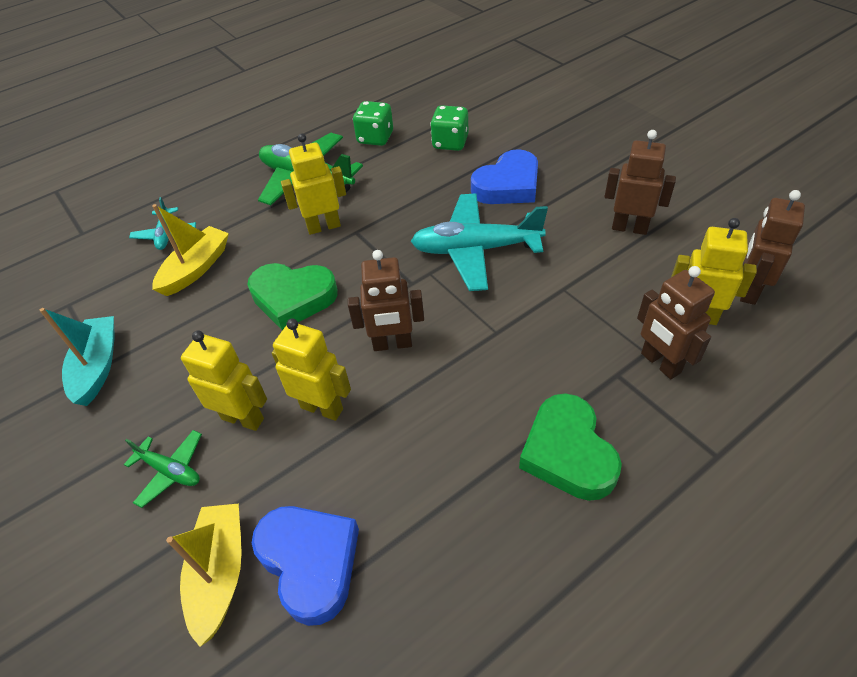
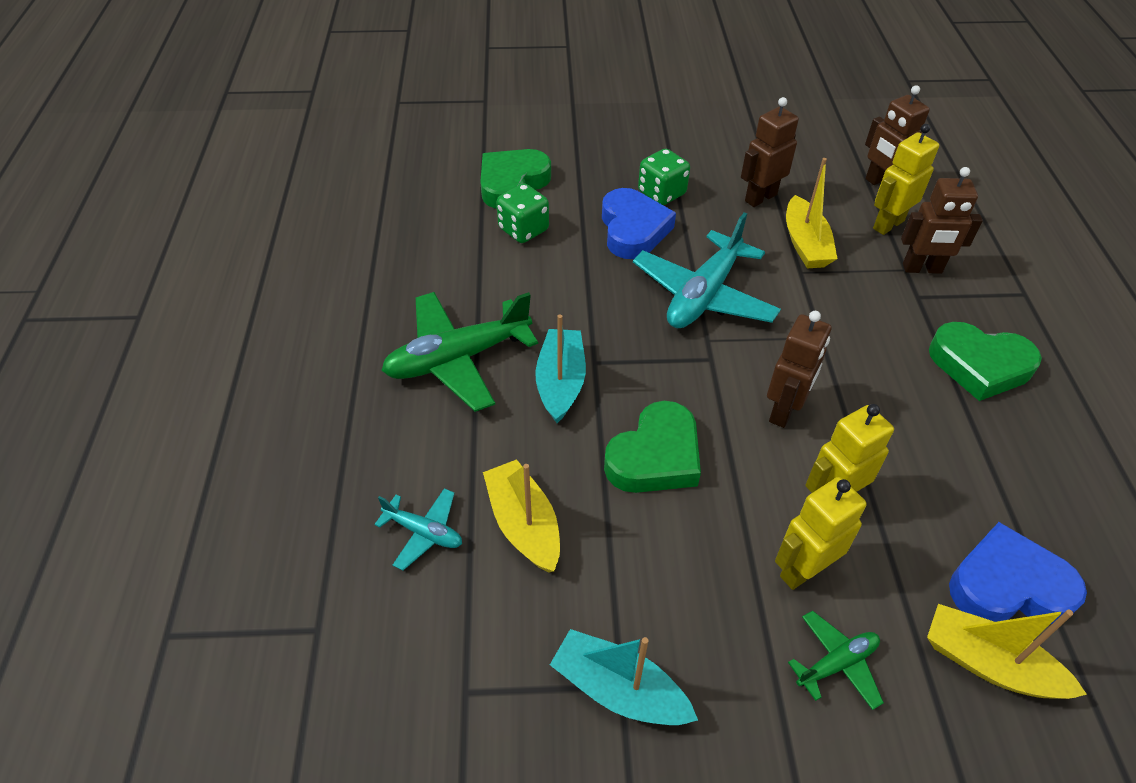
camera: 60 degrees left, 0 degrees up
yellow robot [281,133,346,235] -> turquoise boat [535,314,586,423]
green dice [353,101,393,146] -> green dice moved to [638,149,690,205]
none -> green heart [480,149,551,209]
none -> yellow boat [786,158,838,268]

